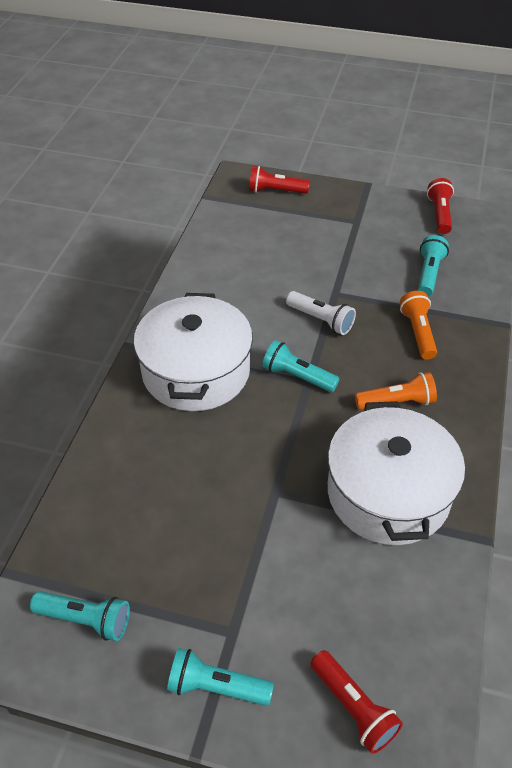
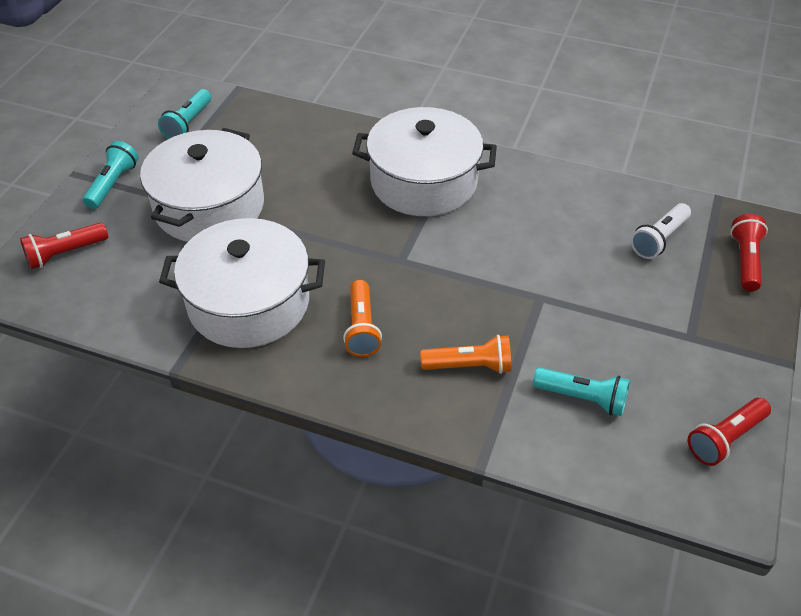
camera: 95 degrees right, 0 degrees up
turquoise flashlight [262,340,340,392] -> none
white flashlight [286,291,356,335] -> white flashlight moved to [631,203,691,259]
red flashlight [427,178,454,234] -> red flashlight turned 135 degrees clockwise [688,398,771,466]
none -> white pot [140,128,264,242]

